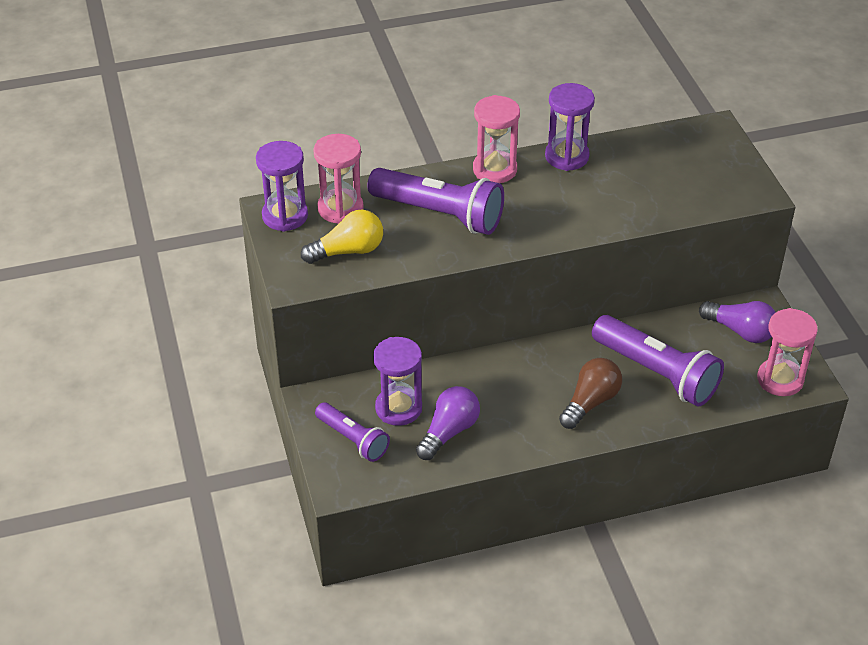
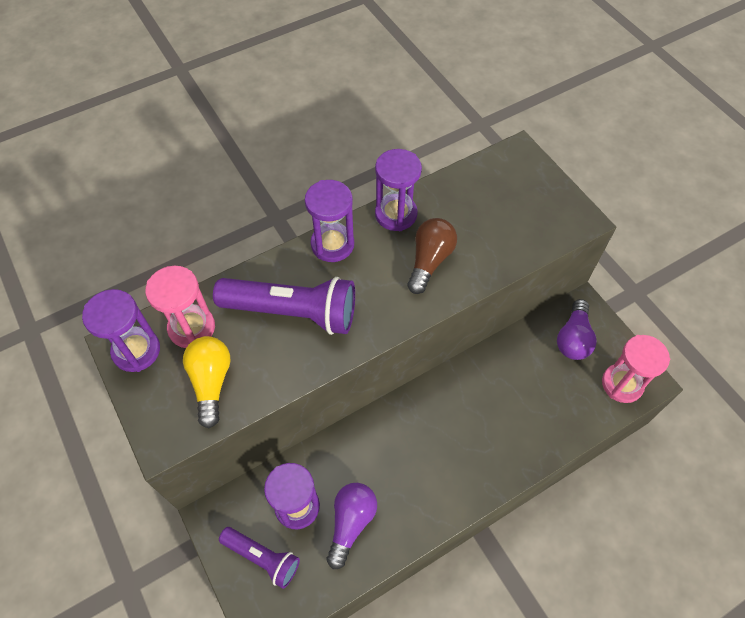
camera: 15 degrees left, 15 degrees up
yellow light bulb [301,210,383,264] -> yellow light bulb turned 60 degrees counterclockwise [183,336,231,428]
pink hourglass [473,95,520,183] -> purple hourglass [305,180,354,262]
brown light bulb [559,358,622,429] -> brown light bulb moved to [407,218,457,294]
purple flashlight [592,315,724,407] -> none
purple light bulb [699,301,776,343] -> purple light bulb turned 90 degrees clockwise [557,299,597,360]

